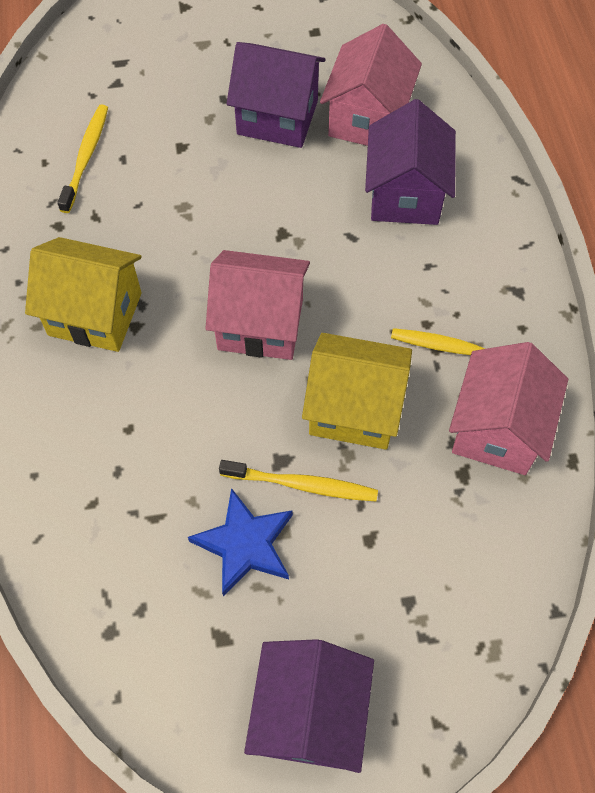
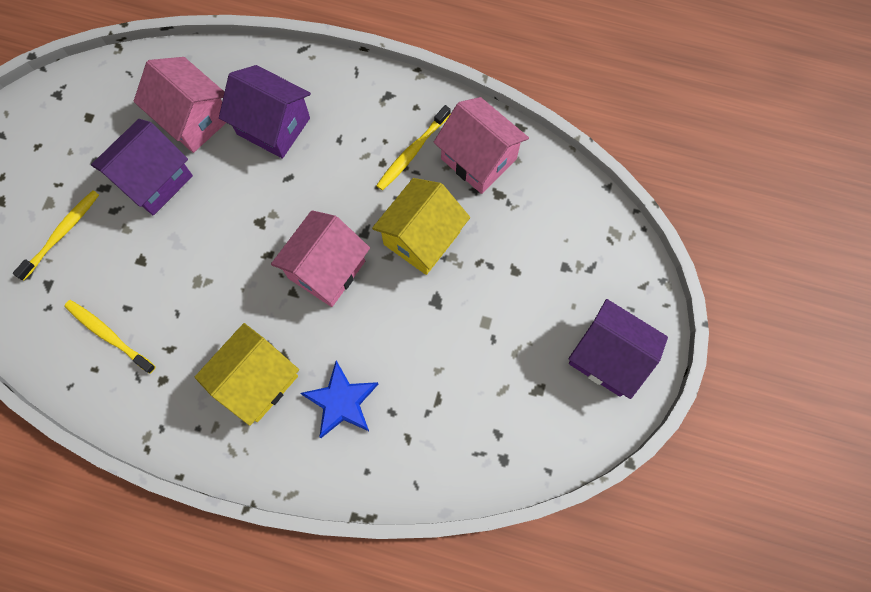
camera: 65 degrees left, 10 degrees up
blue star [188,488,293,597] -> blue star moved to [300,361,378,438]
yellow toothbrush [219,460,378,501] -> yellow toothbrush moved to [13,190,99,281]

